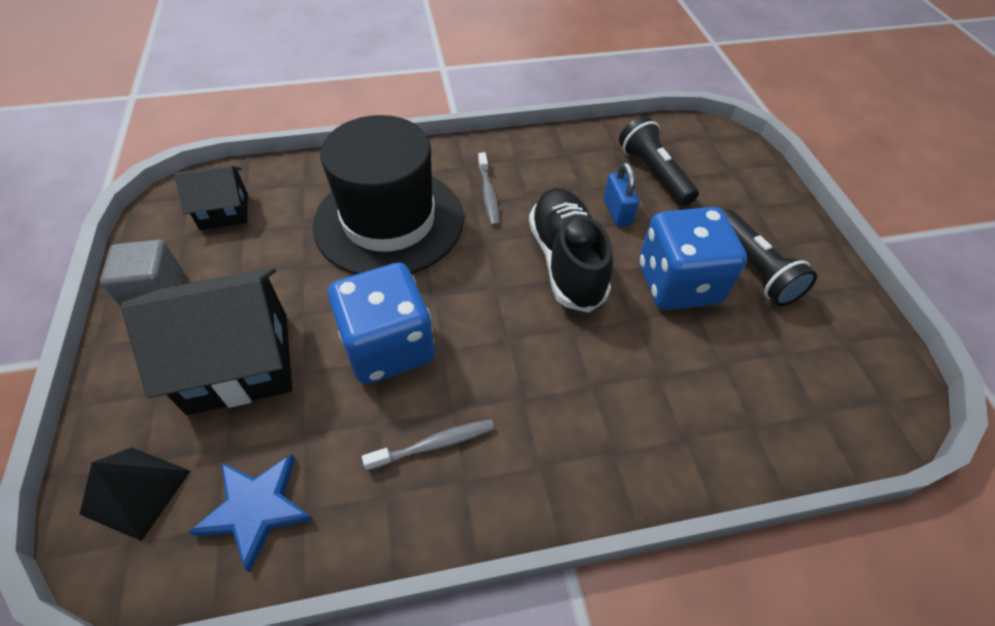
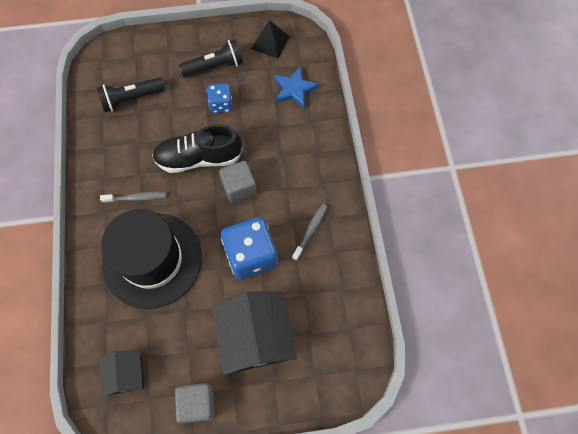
camera: 85 degrees left, 15 degrees up
black pyramid [80,447,190,541] -> black pyramid moved to [251,20,290,59]
blue star [189,454,313,573] -> blue star moved to [274,67,320,108]
grey toothbrush [362,419,495,471] -> grey toothbrush turned 45 degrees clockwise [292,204,327,261]
blue padlock [604,162,639,227] -> none
blue dice [639,207,747,310] -> blue dice [207,83,232,113], size x0.55
none -> grey cube [219,161,257,204]

